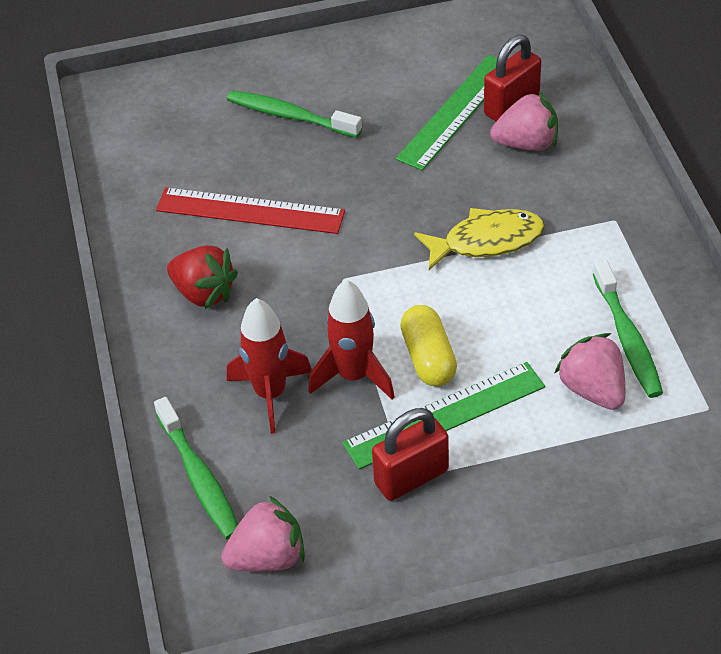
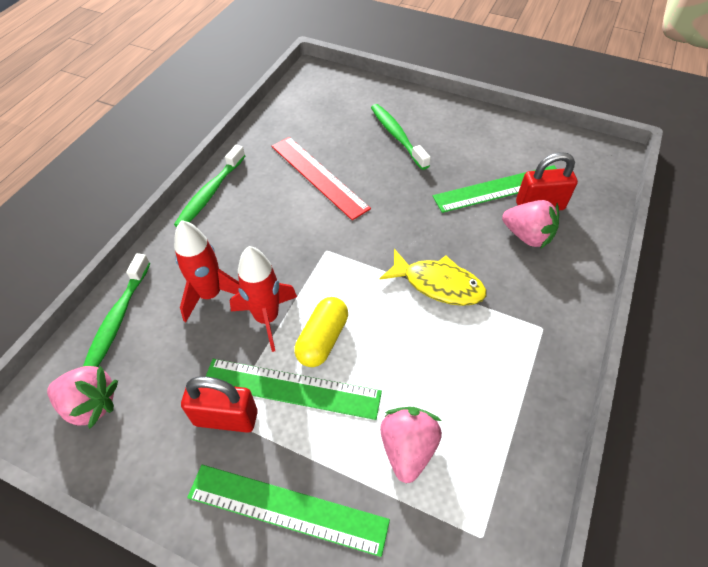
camera: 35 degrees right, 5 degrees up
red strawberry [167,245,238,309] -> none
green toothbrush [593,260,663,398] -> green toothbrush moved to [174,145,245,227]
none -> green ruler [187,465,390,557]

